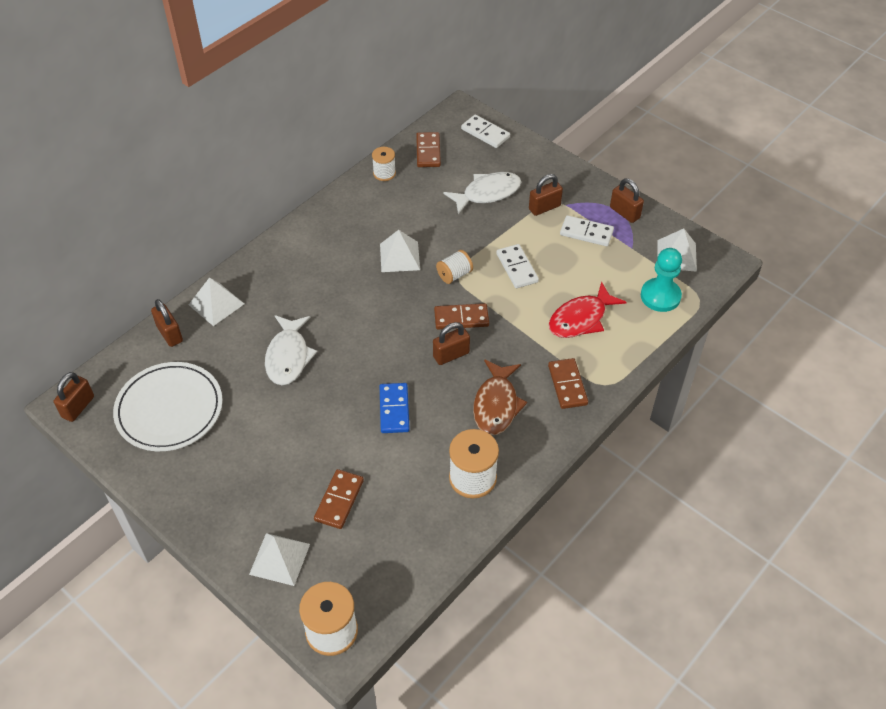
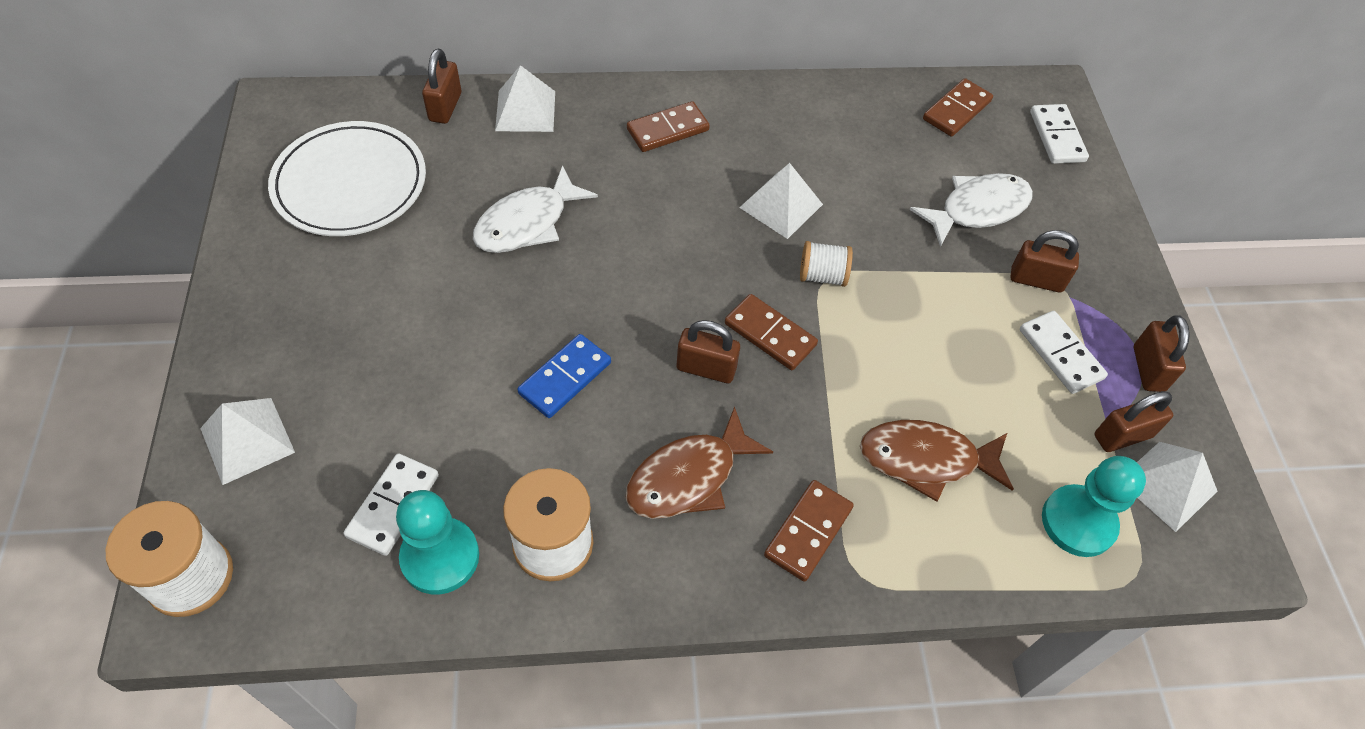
camera: 40 degrees right, 5 degrees up
brown padlock [54,372,94,422] -> brown padlock moved to [1094,391,1173,452]
brown domino [314,469,364,529] -> brown domino moved to [627,101,710,152]
white spool [372,147,396,181] -> none
white fish [444,172,521,214] -> white fish turned 45 degrees counterclockwise [909,173,1033,247]
white domino [496,244,539,288] -> white domino moved to [343,453,439,556]
red fish [549,281,627,338] -> brown fish [860,420,1014,502]
none -> turquoise pawn [396,490,479,594]

